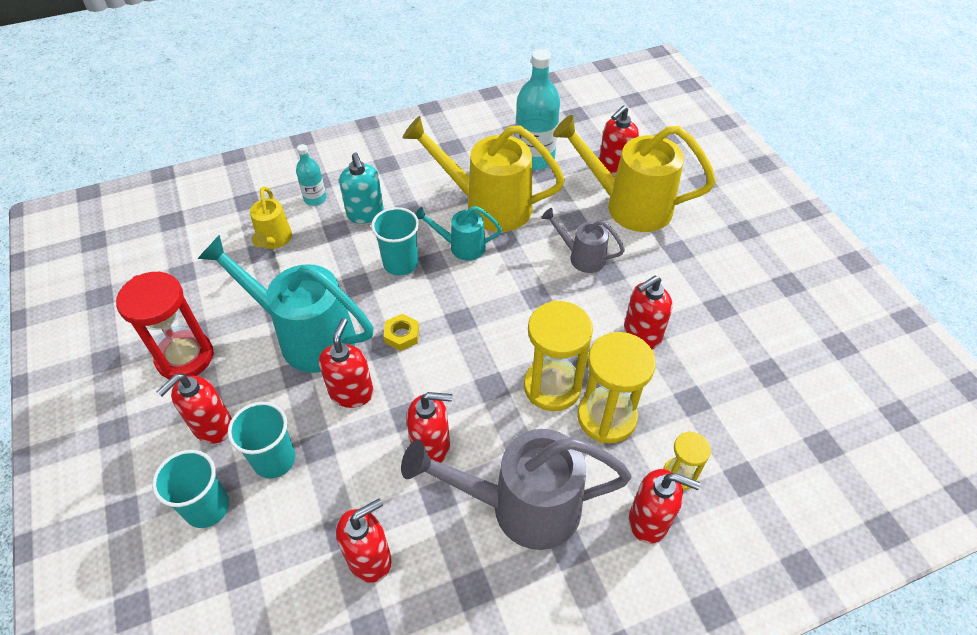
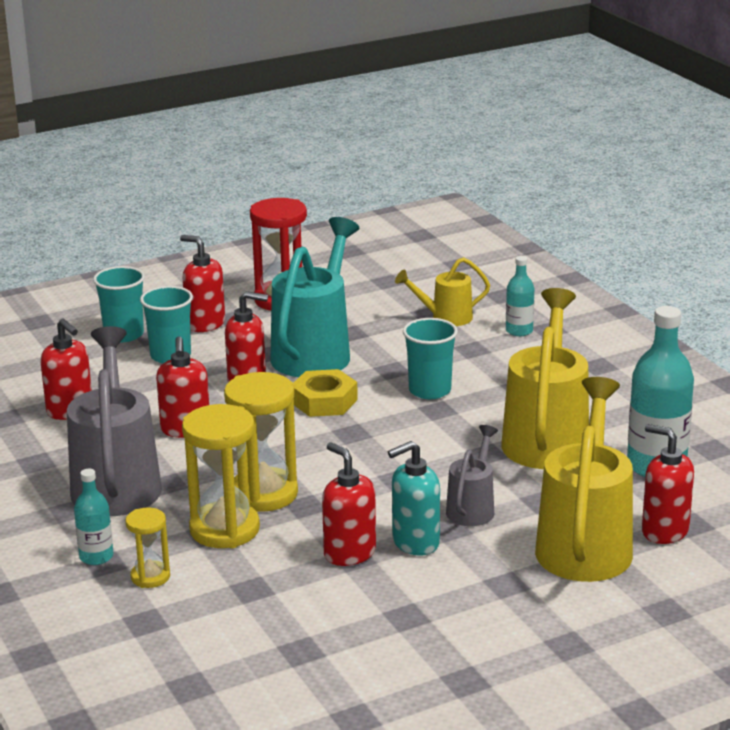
camera: 85 degrees right, 25 degrees down
turquoise soap dispenser [339,153,384,224] -> turquoise soap dispenser moved to [388,441,440,556]
yellow nut [384,314,419,351] -> yellow nut [293,369,358,417], size x1.56
turquoise watering can [415,206,502,261] -> none
red soap dispenser [629,469,700,544] -> turquoise bottle [74,469,113,565]

